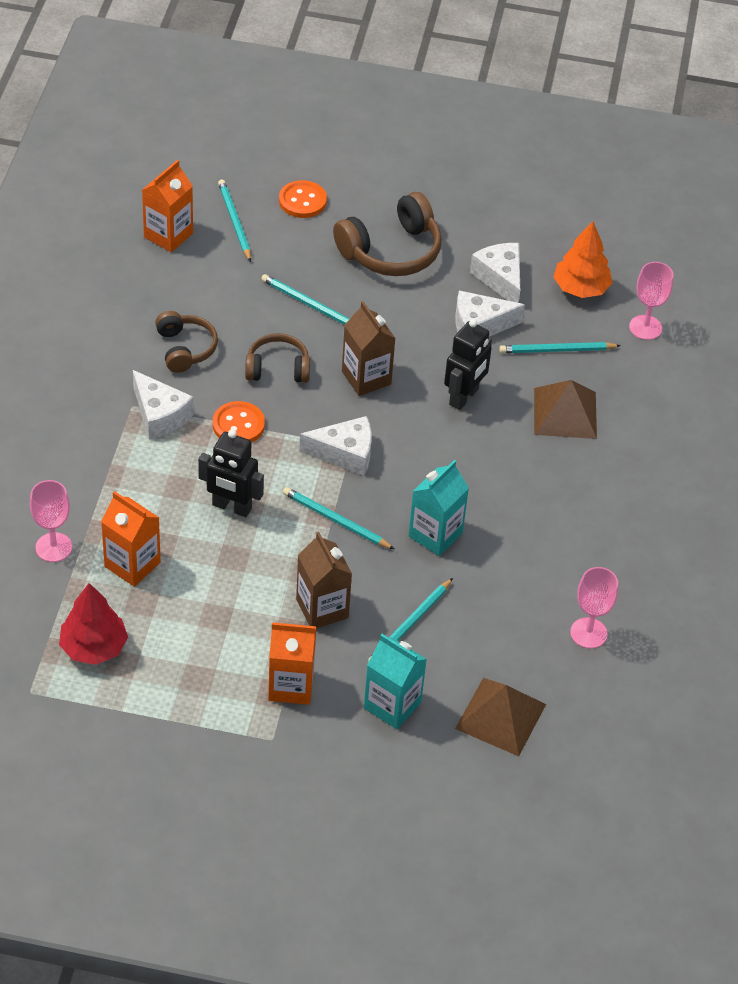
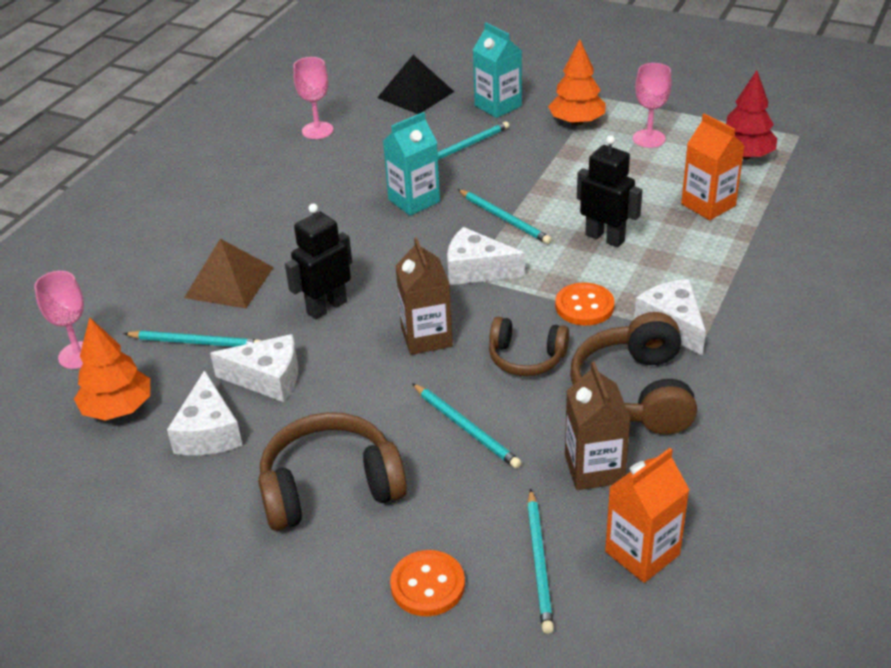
camera: 160 degrees left, 10 degrees down
pink goblet [30,480,72,562] -> pink goblet moved to [633,63,672,148]
brown headphones [155,311,218,373] -> brown headphones [570,312,697,435], size x1.61
orange carton [268,622,316,705] -> orange tree [548,39,606,125]
brown carton [296,532,352,628] -> brown carton moved to [565,361,631,490]
brown pyramid [455,678,546,756] -> black pyramid [377,55,454,114]

